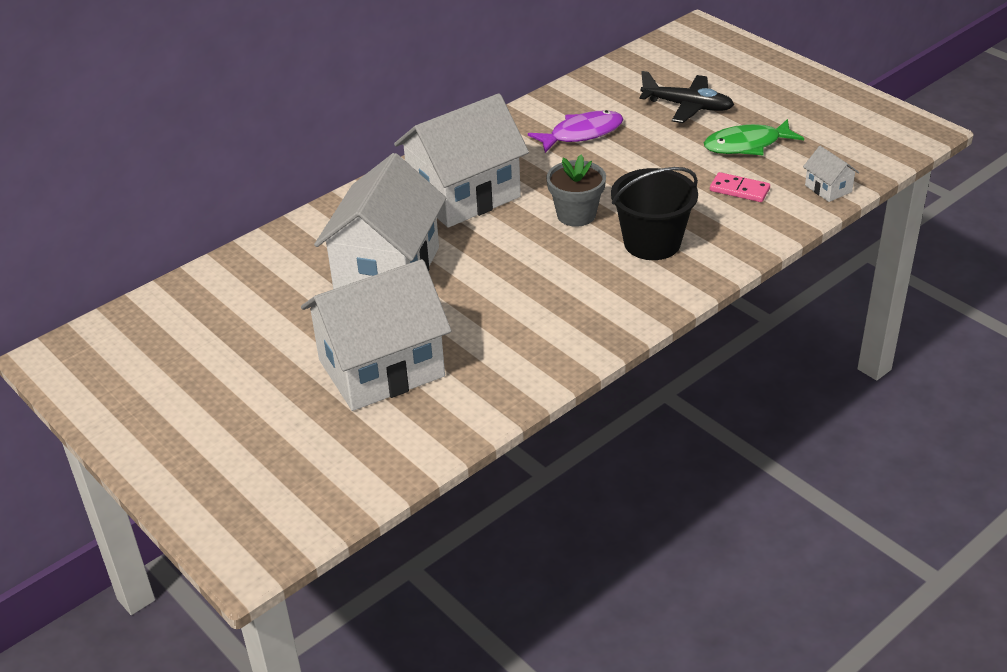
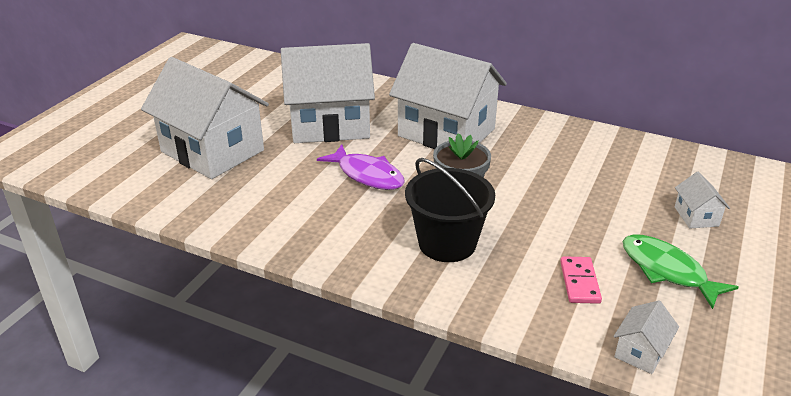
camera: 65 degrees right, 5 degrees down
purple fish [528,110,623,153] -> purple fish moved to [317,144,405,190]
black plane [639,71,734,123] -> white house [675,172,730,229]

